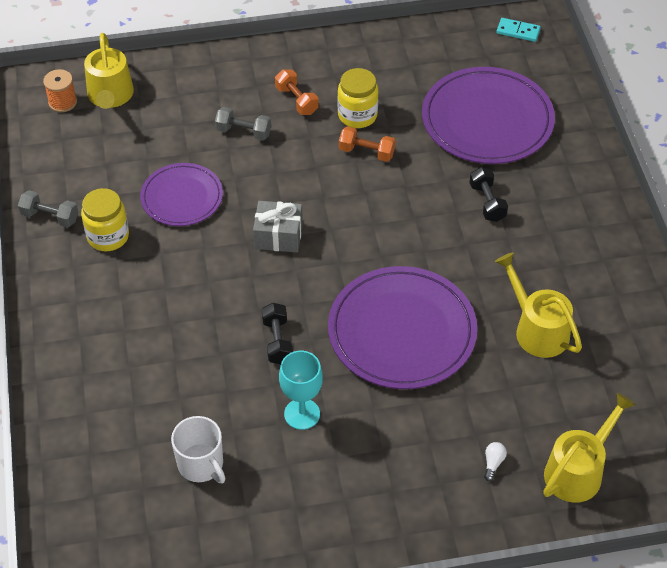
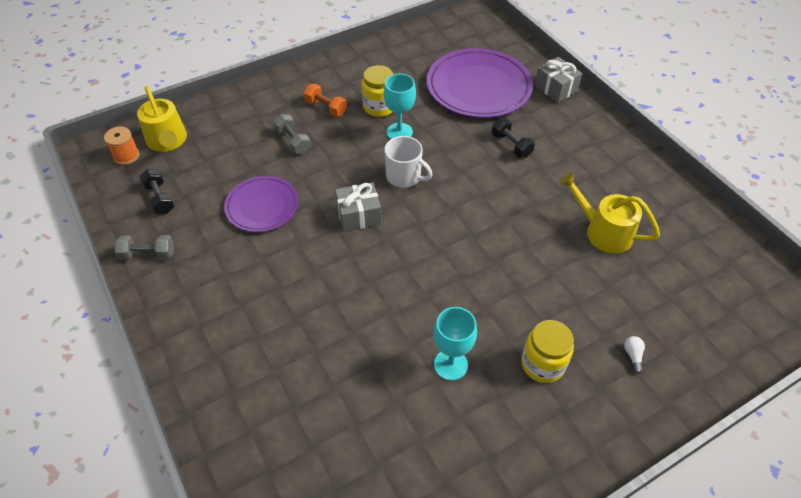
camera: 20 degrees left, 0 degrees up
yellow jar [81,188,129,252] -> yellow jar moved to [521,320,574,383]
white mug [171,416,225,483] -> white mug moved to [385,136,432,188]
grey dumbbell [215,107,271,140] -> grey dumbbell turned 60 degrees clockwise [273,114,311,154]
black dumbbell [262,303,293,364] -> black dumbbell moved to [139,169,175,214]
purple plate [328,266,477,389] -> none
orange dumbbell [339,126,396,162] -> turquoise goblet [384,74,416,139]
turquoise domino [497,18,541,42] -> none
yellow watering can [543,393,635,503] -> none
none -> grey gift [534,57,583,103]

